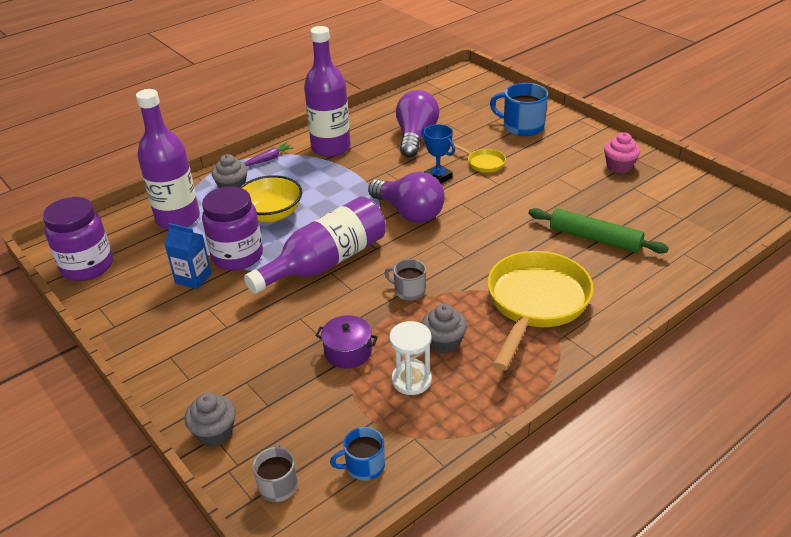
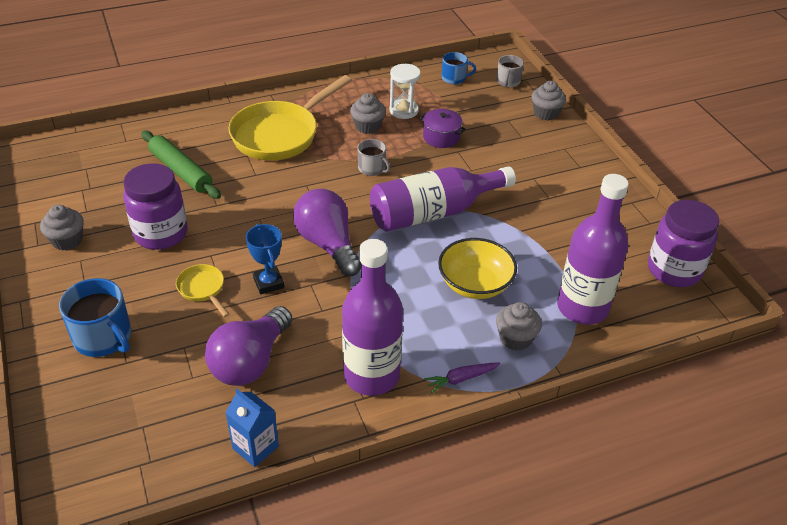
camera: 165 degrees left, 5 degrees up
blue carton [164,223,212,289] -> blue carton moved to [225,389,279,467]
purple jar [202,186,263,271] -> purple jar moved to [123,163,187,250]
pink cupcake [604,132,640,173] -> grey cupcake [40,205,84,250]

